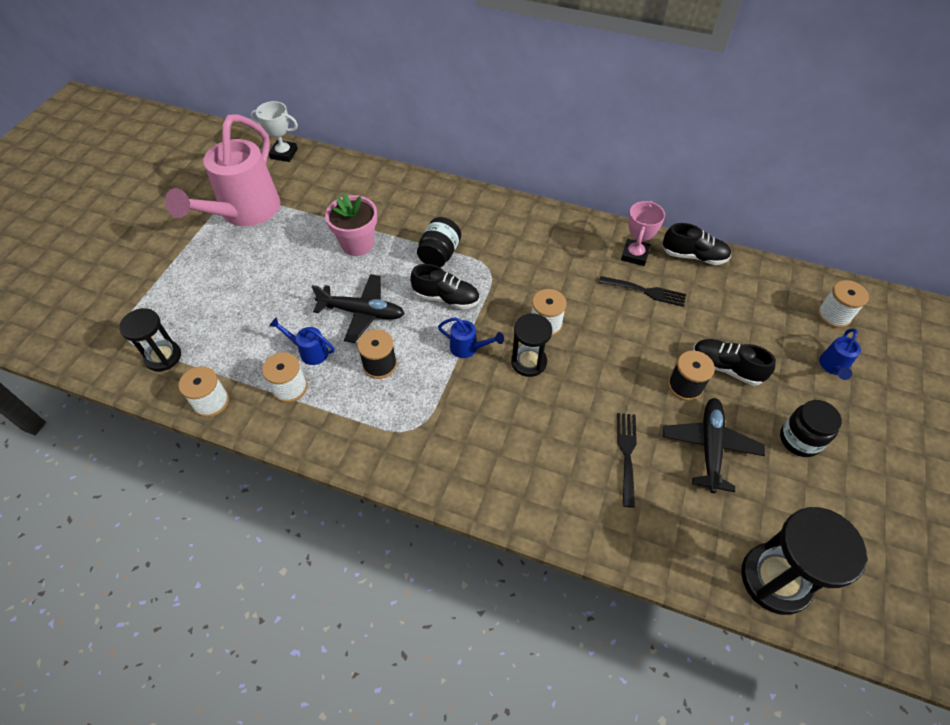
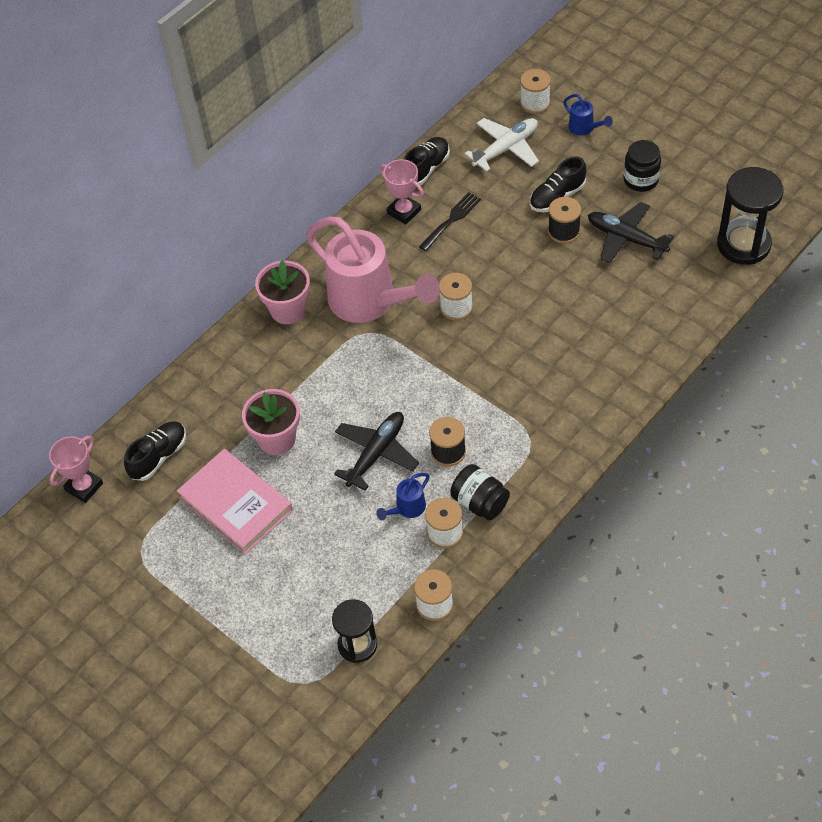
camera: 65 degrees left, 0 degrees up
pink watering can [165,114,280,226] -> pink watering can moved to [306,217,440,323]
white trophy [251,101,298,162] -> pink trophy [49,436,103,503]
black shoe [410,264,479,309] -> black shoe moved to [124,421,186,481]
black jar [417,217,461,267] -> black jar moved to [450,464,510,520]
blue watering can [438,317,504,358] -> none
black hourglass [511,314,552,377] -> none
black fork [617,413,637,508] -> none
none -> pink book [177,449,293,555]
none -> pink flower pot [255,260,310,324]
none -> white plane [465,118,539,172]

